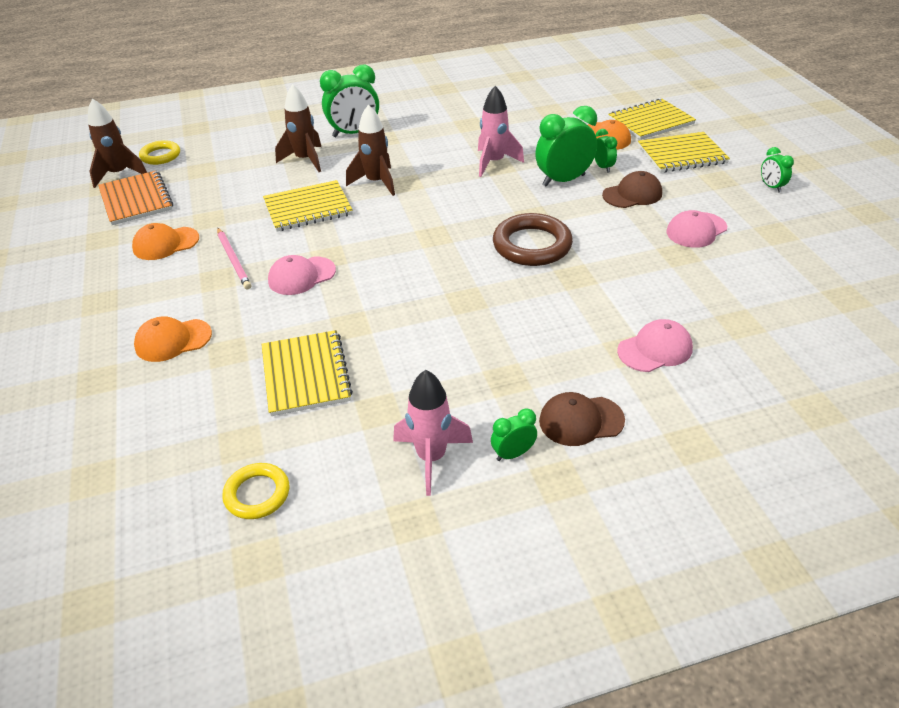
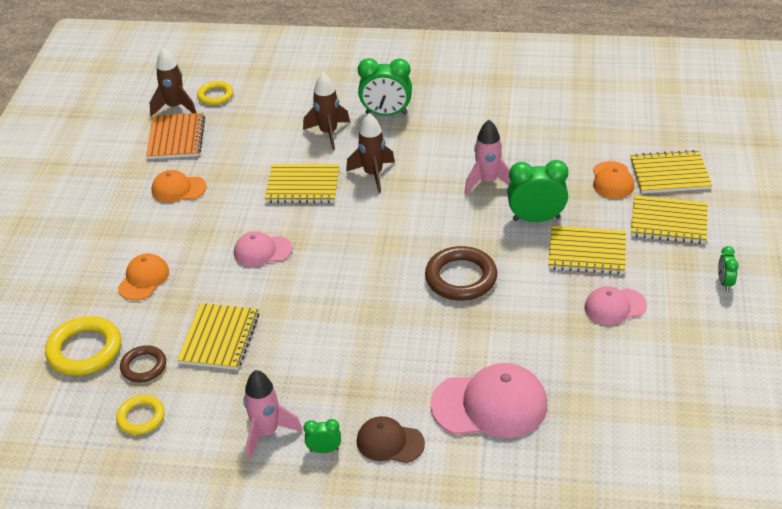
camera: 25 degrees right, 0 degrees up
orange cap [134,316,212,362] -> orange cap turned 105 degrees clockwise [118,253,169,300]
pink pencil [217,228,251,289] -> none
green clock [594,129,617,173] -> none
brown cap [602,171,662,208] -> yellow notebook [548,226,626,275]
pink cap [617,319,693,372] -> pink cap [430,363,547,438], size x1.73
none -> yellow ring [45,316,121,376]
none -> brown ring [120,345,166,382]

